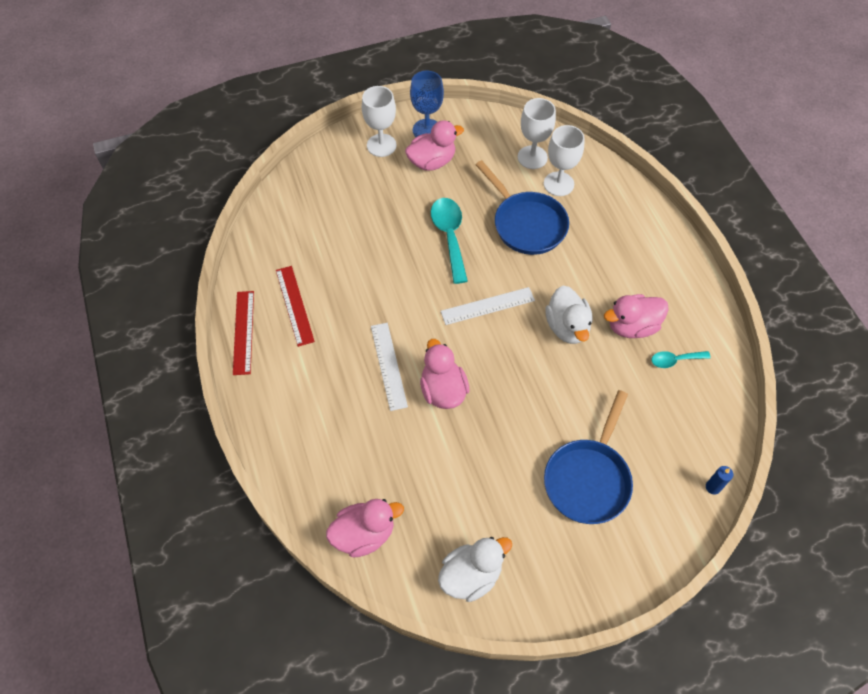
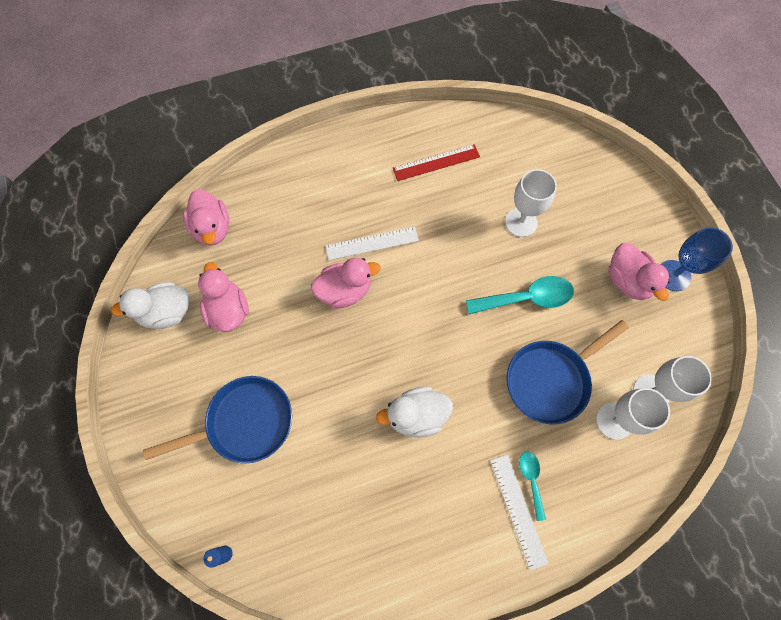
camera: 90 degrees right, 10 degrees up
red ruler [233,291,254,375] -> none
white goblet [362,86,397,157] -> white goblet moved to [505,169,557,237]
white duck [438,537,512,602] -> white duck turned 105 degrees clockwise [111,282,189,329]
white ruler [441,287,535,325] -> white ruler moved to [490,455,548,571]
blue pan [544,390,633,524] -> blue pan turned 135 degrees clockwise [143,376,292,464]
pink duck [604,294,669,338] -> pink duck moved to [198,262,249,332]
turquoise spoon [651,351,711,368] -> turquoise spoon moved to [519,452,546,521]

